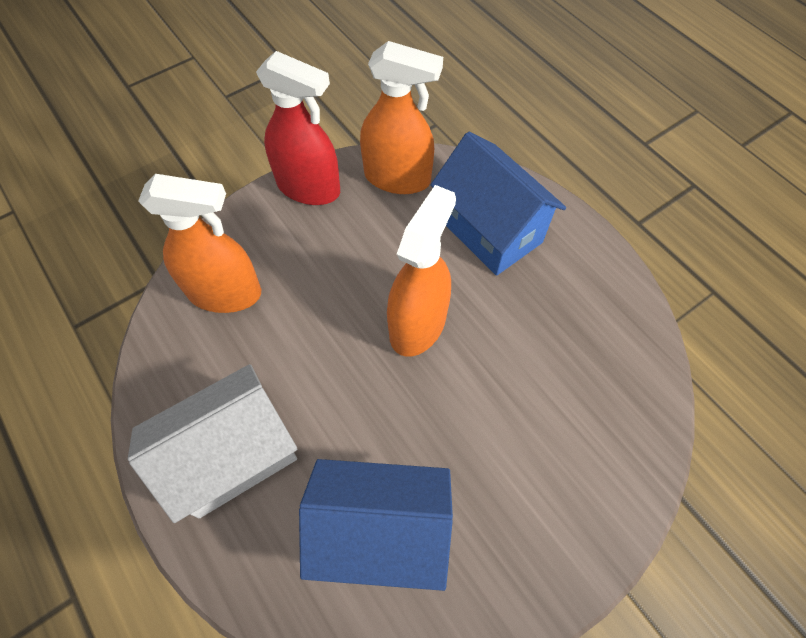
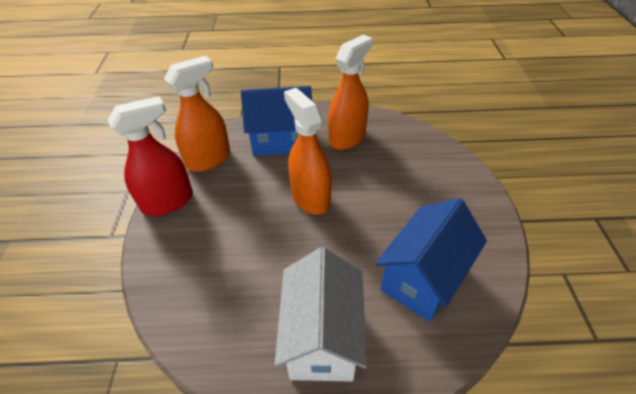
camera: 55 degrees left, 15 degrees down
orange spray bottle [138,174,261,313] -> orange spray bottle moved to [328,35,373,150]

